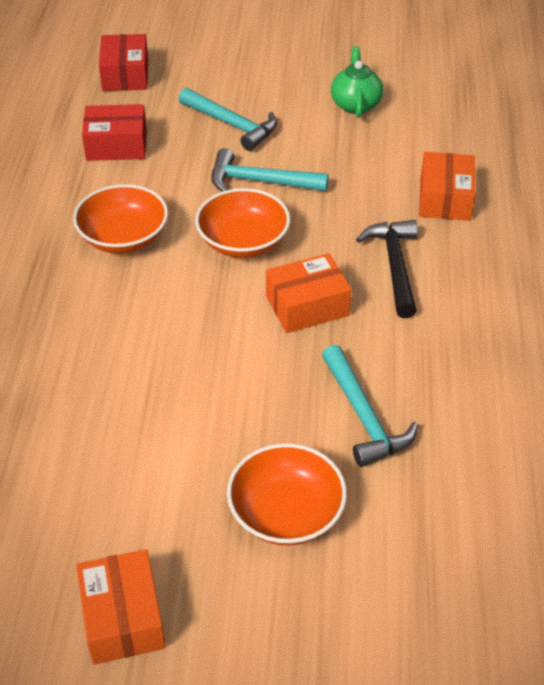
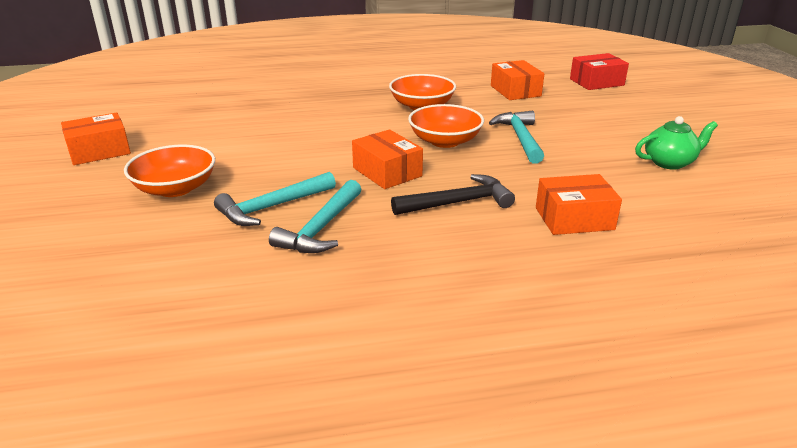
camera: 75 degrees right, 15 degrees down
red box [82,104,147,161] -> orange box [491,60,544,100]
turquoise hammer [179,88,277,151] -> turquoise hammer moved to [269,180,361,253]

